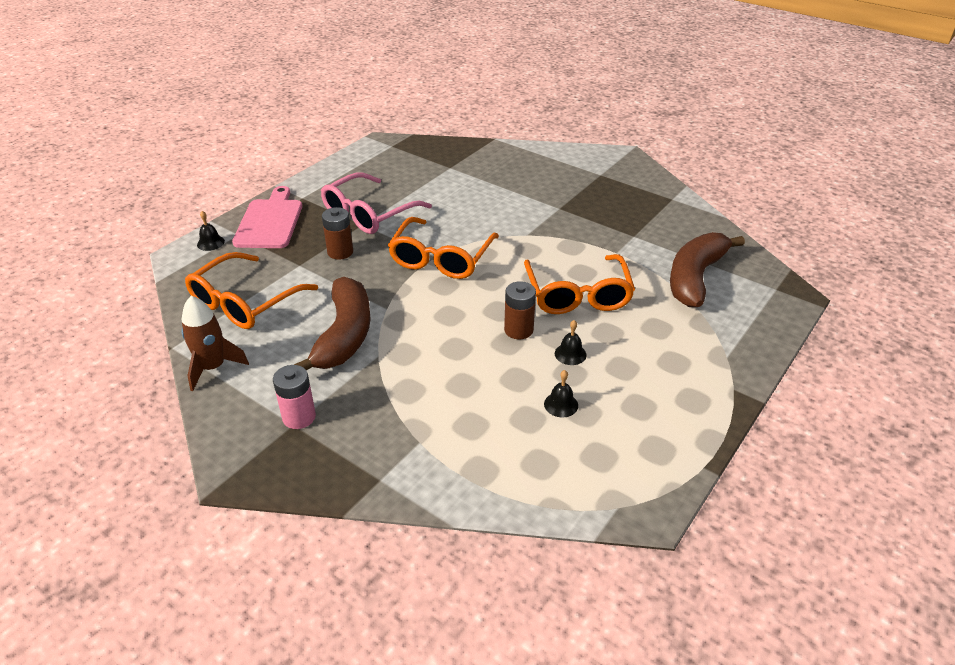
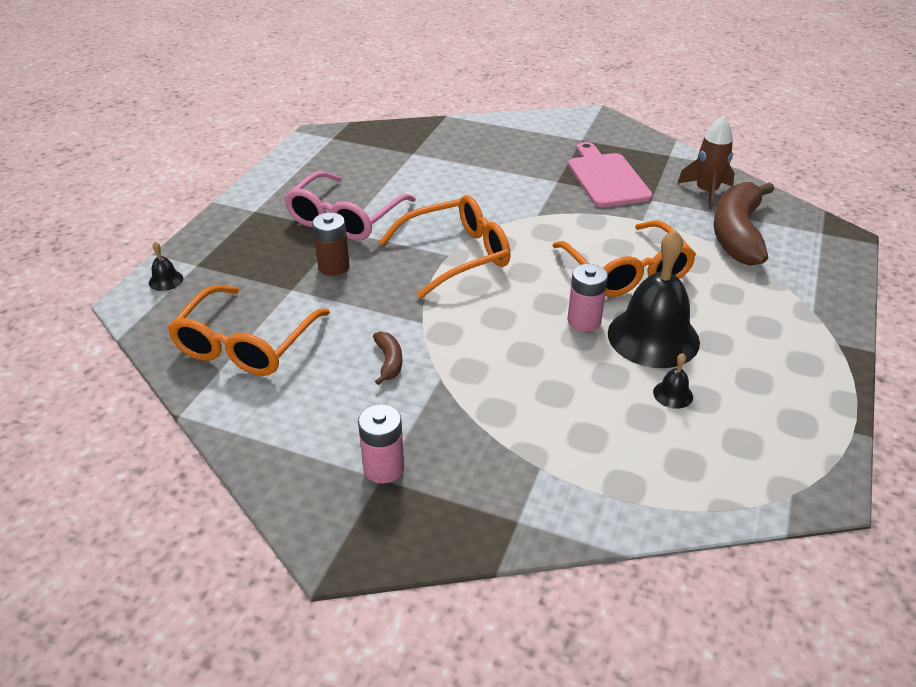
camera: 15 degrees left, 0 degrees up
brown rocket [182,296,249,391] -> brown rocket moved to [677,116,735,209]
pink cutting board [232,186,302,248] -> pink cutting board moved to [568,142,653,207]
brown banana [294,277,371,370] -> brown banana [373,331,402,385], size x0.43
orange glasses [388,217,499,279] -> orange glasses turned 120 degrees counterclockwise [378,195,511,299]
brown battery [504,281,536,339] -> pink battery [567,264,608,331]
black bell [555,320,586,365] -> black bell [608,230,700,368], size x2.49

